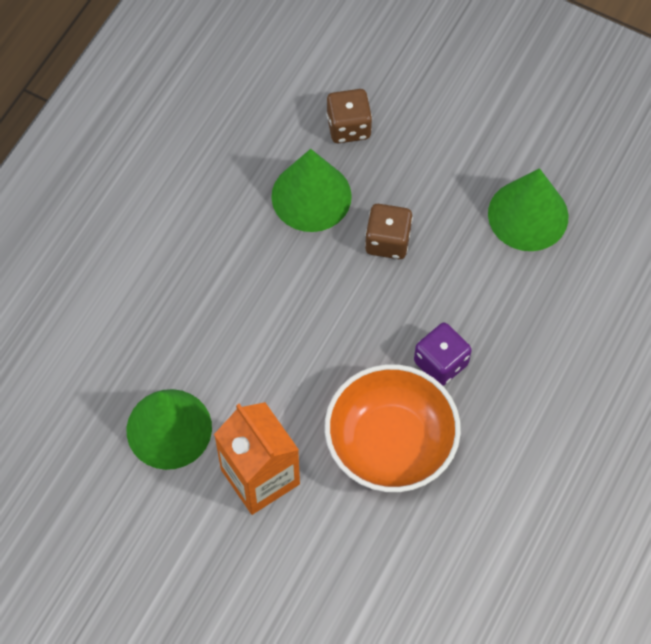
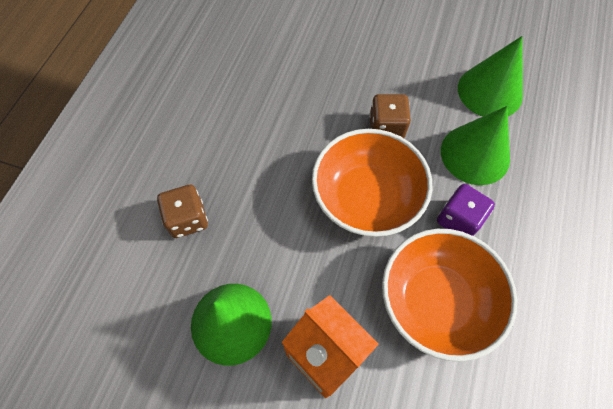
camera: 10 degrees left, 0 degrees up
green cone [271,149,352,232] -> green cone moved to [441,106,510,185]
brown dice [326,89,372,143] -> brown dice moved to [157,185,208,238]
none -> orange bowl [312,129,432,237]

